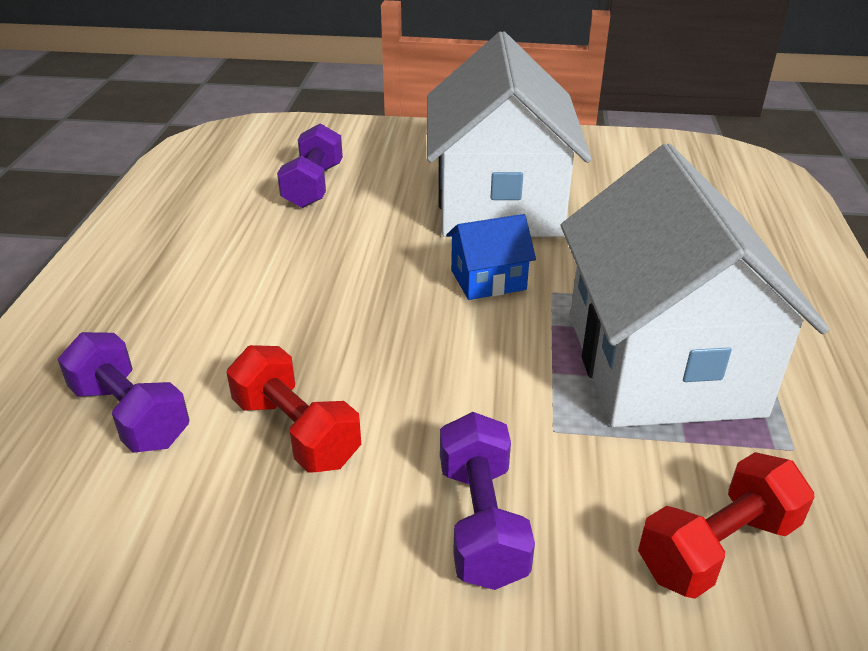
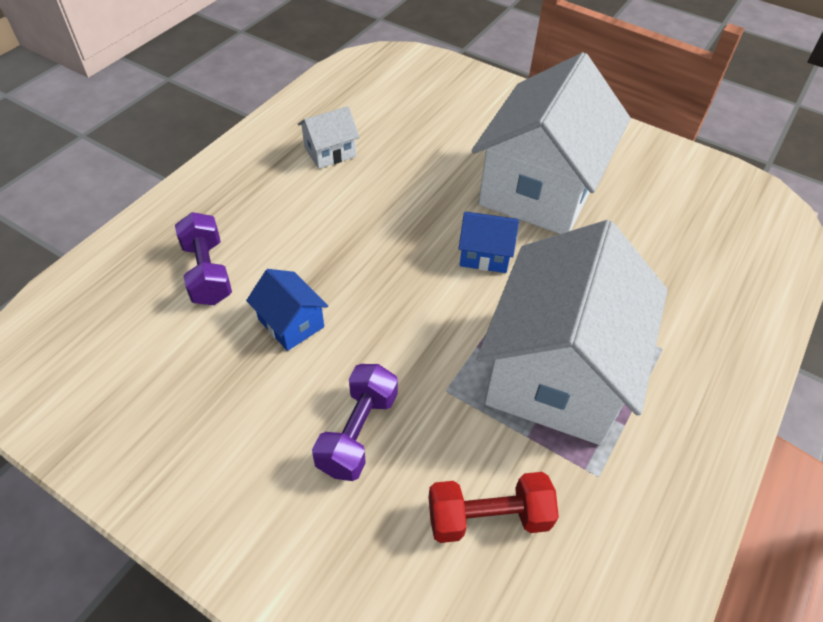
camera: 25 degrees right, 15 degrees up
red dumbbell [226,345,361,473] -> blue house [246,269,328,351]
purple dumbbell [277,123,343,208] -> none
none -> white house [298,106,360,169]

